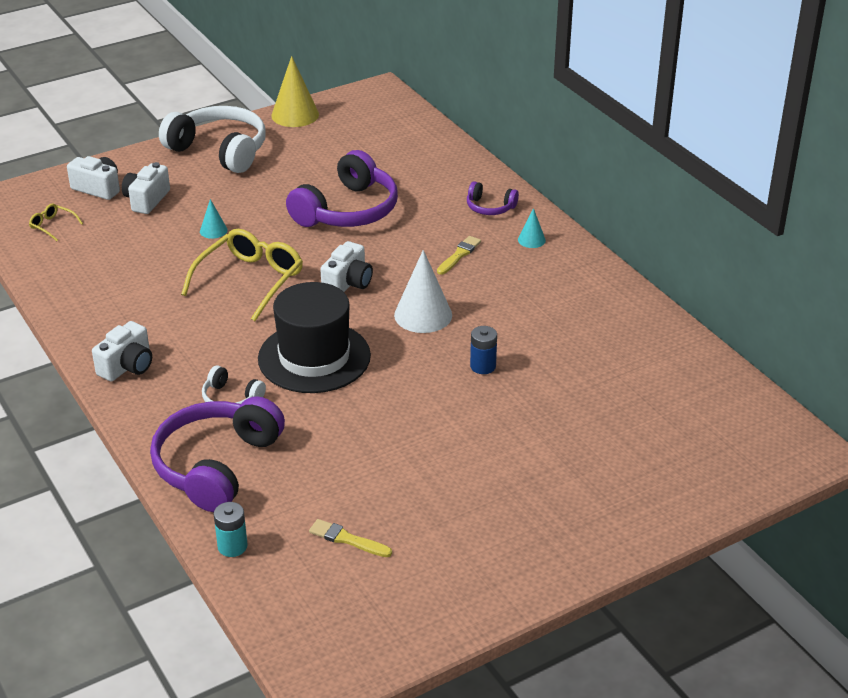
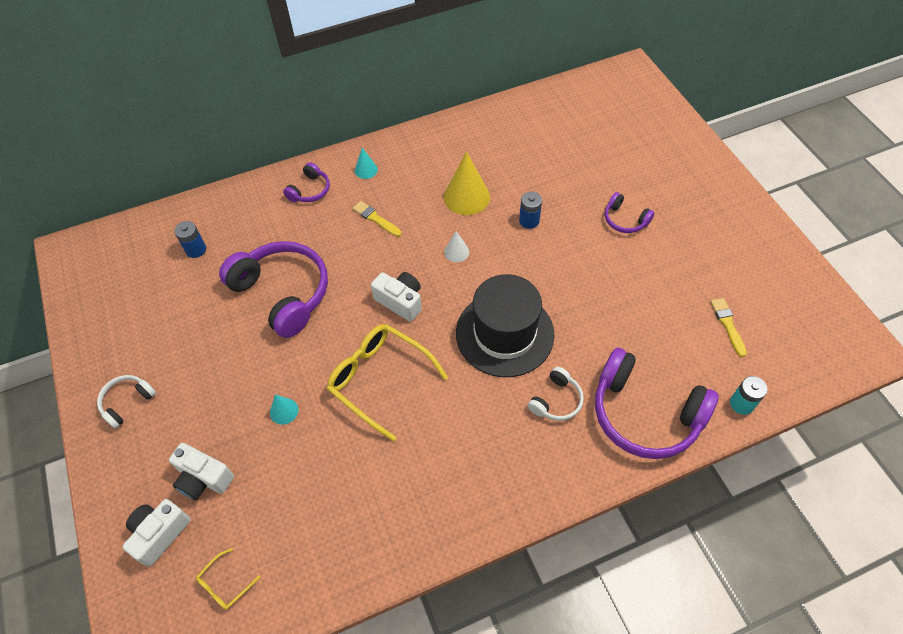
camera: 80 degrees left, 20 degrees up
white camera [92,321,152,381] -> none
white headphones [159,106,266,173] -> white headphones [97,375,156,429], size x0.48
yellow cone [271,56,319,127] -> yellow cone moved to [444,151,490,215]
yellow brush [309,519,392,557] -> yellow brush turned 135 degrees clockwise [711,298,747,357]
white cone [394,250,452,333] -> white cone [444,231,469,262], size x0.51
none -> blue battery [174,221,206,258]
none -> purple headphones [605,192,655,233]

